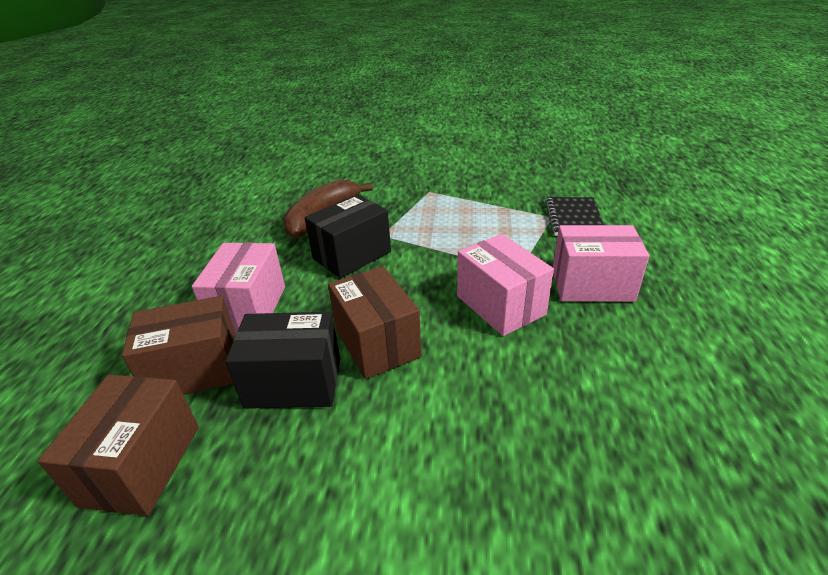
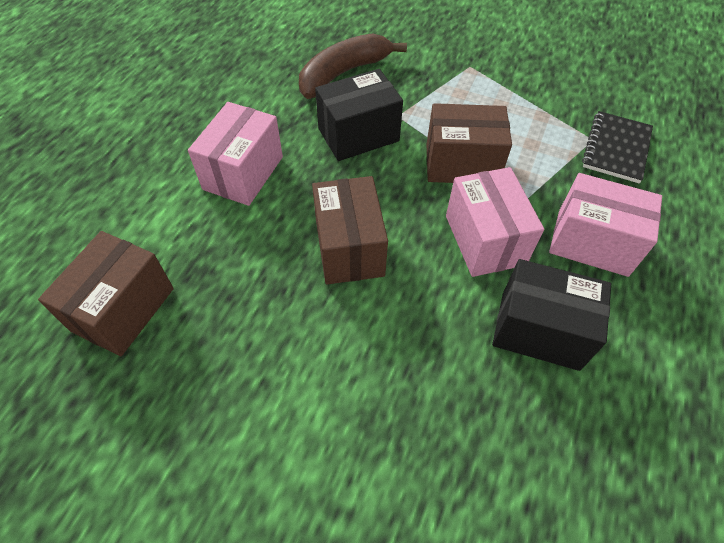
camera: 15 degrees right, 20 degrees up
brown box [122,296,236,395] -> brown box moved to [427,103,512,183]
black box [225,312,340,409] -> black box moved to [492,259,611,371]

